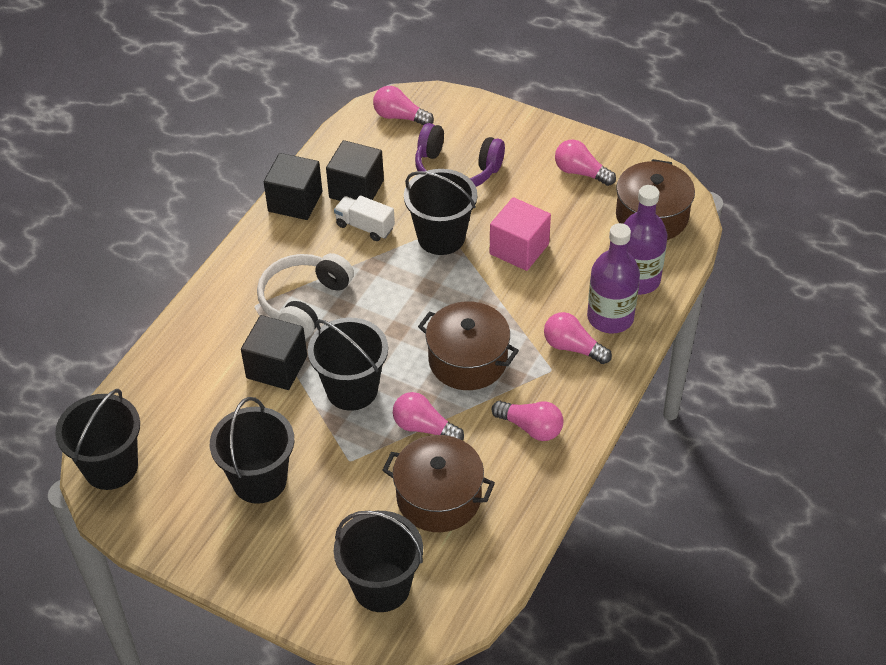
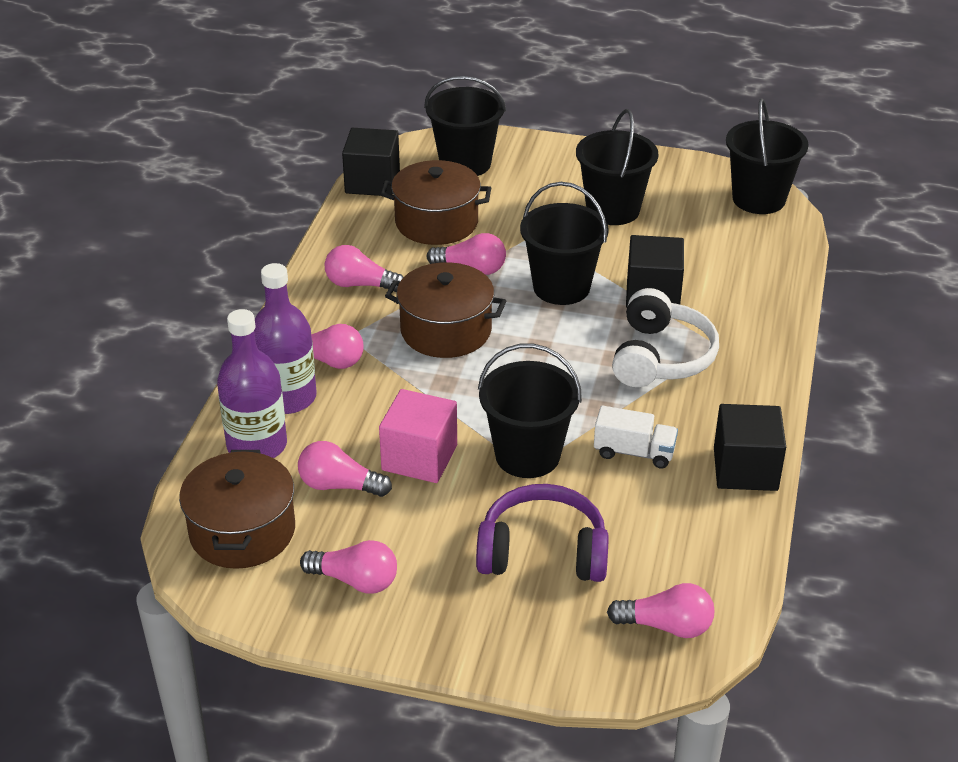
camera: 165 degrees right, 10 degrees down
black cube [326,140,384,201] -> black cube moved to [342,128,400,196]
none -> pink light bulb [298,441,392,497]

